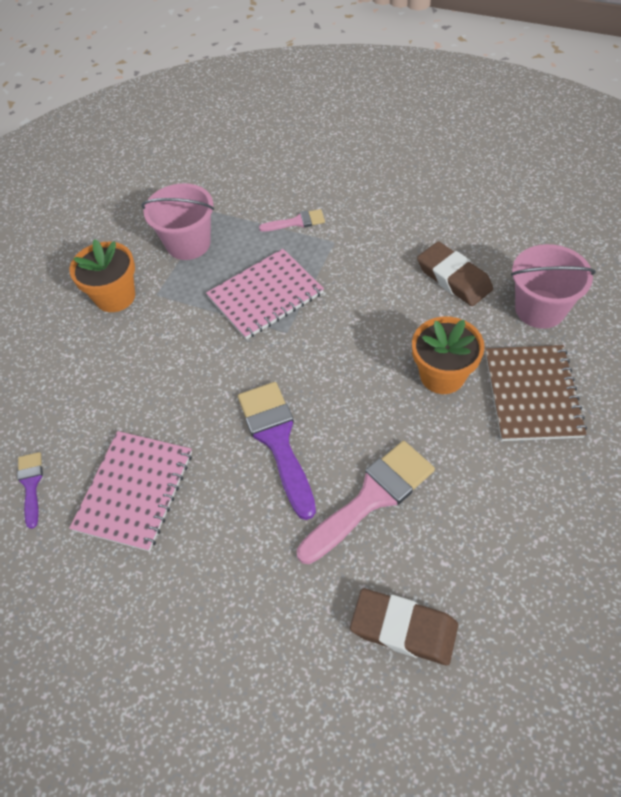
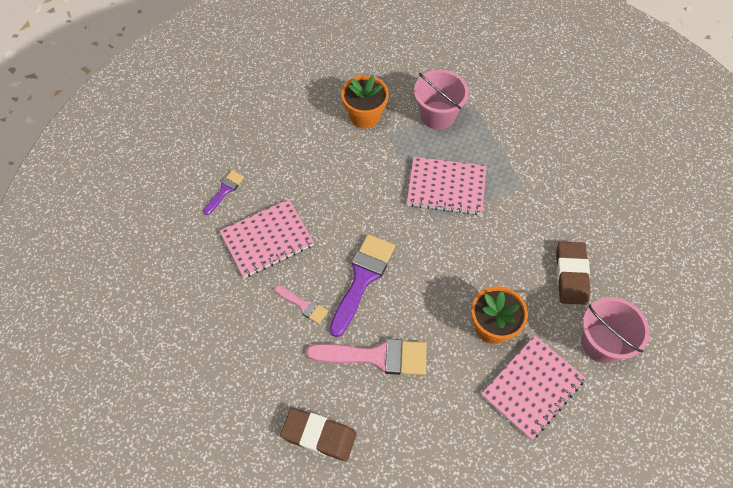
camera: 40 degrees right, 5 degrees up
pink brush [259,209,325,232] -> pink brush moved to [274,285,328,324]
brown eraser [350,588,458,665] -> brown eraser turned 45 degrees counterclockwise [280,408,357,461]
brown notebook [485,345,587,441] -> pink notebook [481,336,586,440]

